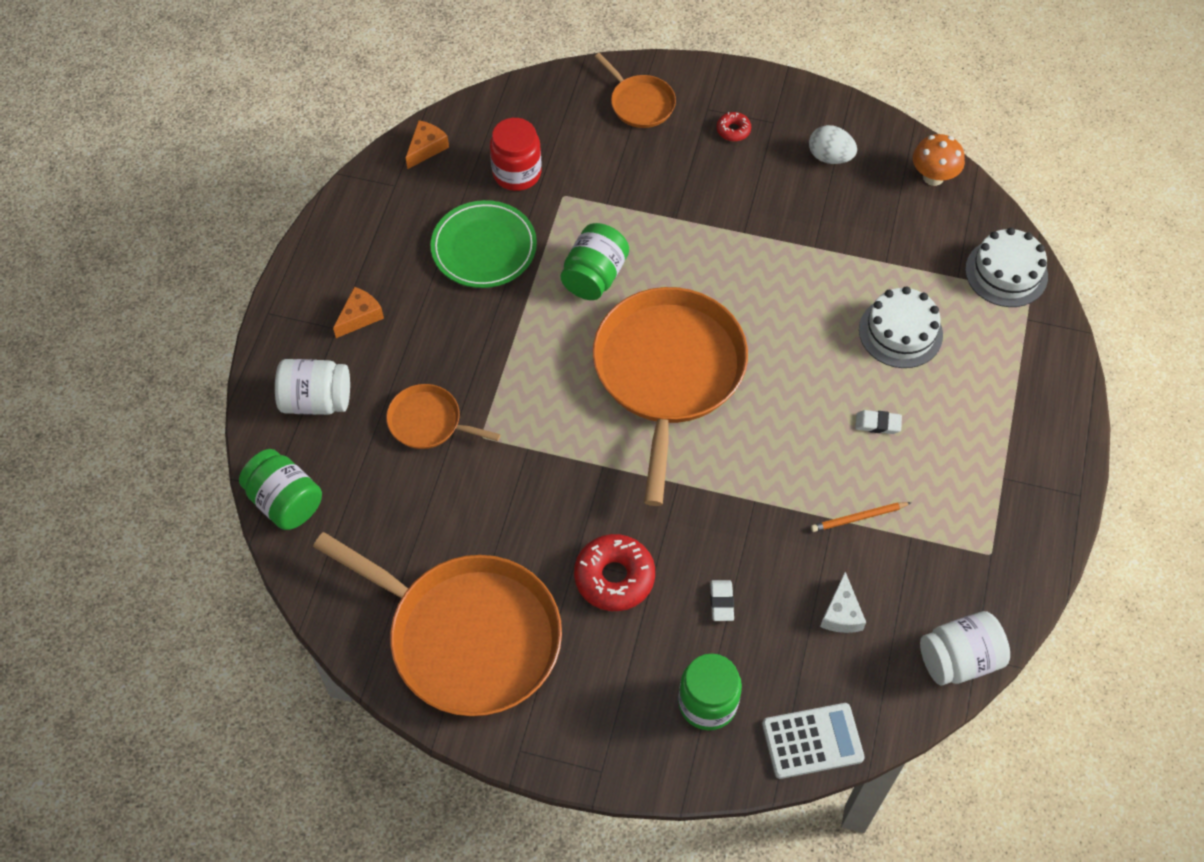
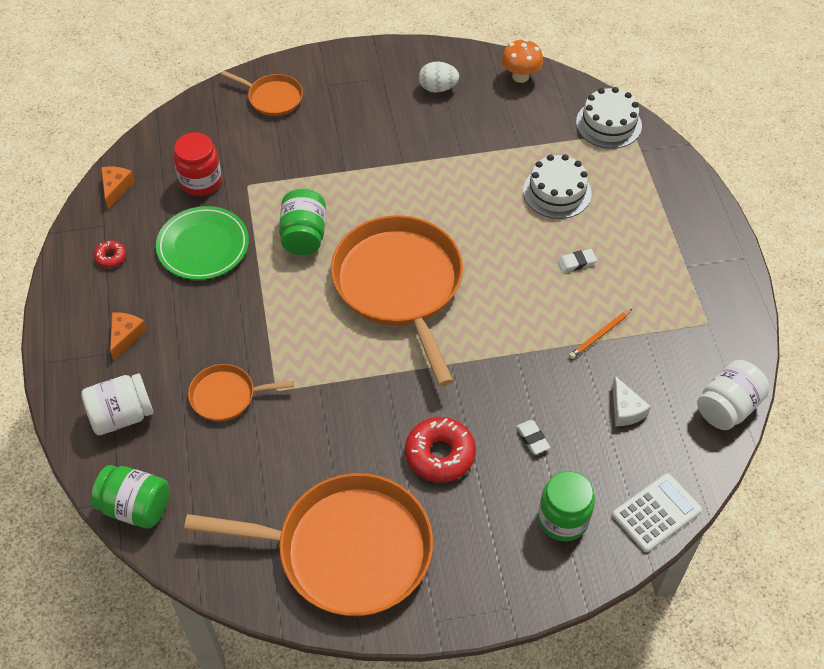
camera: 25 degrees left, 5 degrees down
red donut [717,112,751,141] -> red donut moved to [94,241,126,268]

